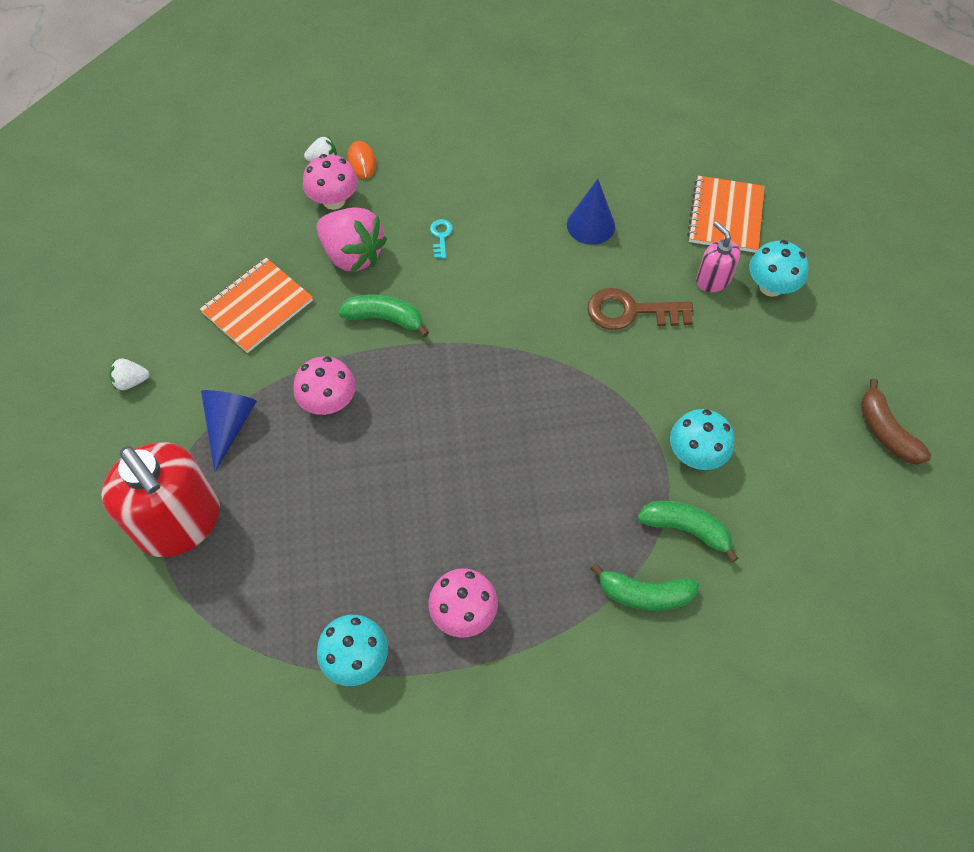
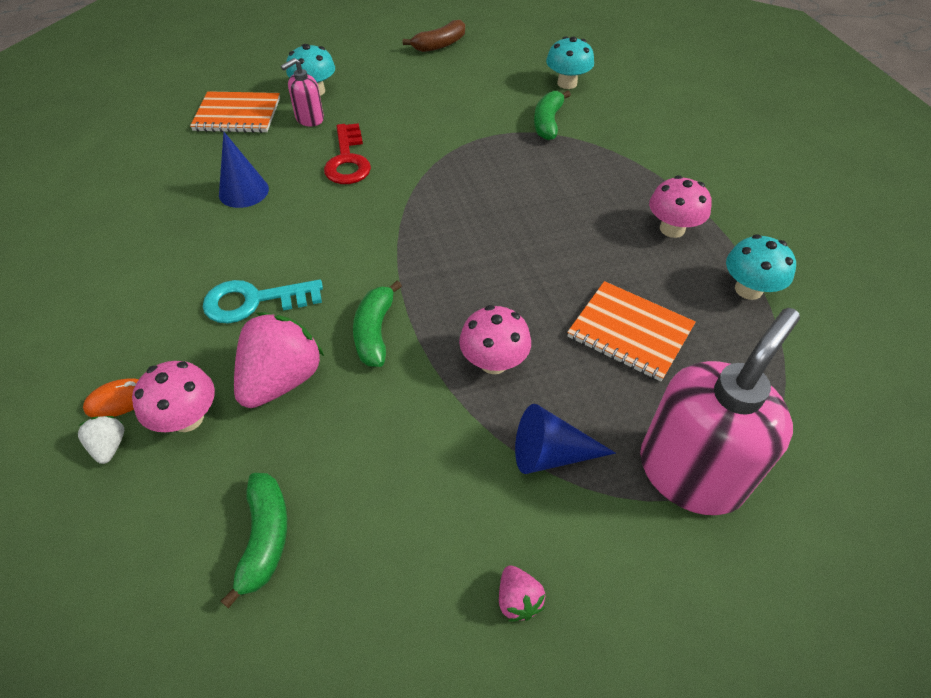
camera: 100 degrees left, 10 degrees down
red soap dispenser [101,442,220,557] -> pink soap dispenser [640,308,800,515]
white strawberry [109,359,149,390] -> pink strawberry [499,565,545,622]
orange notebook [200,258,313,353] -> orange notebook moved to [567,281,696,382]
turquoise key [430,219,453,259] -> turquoise key [203,280,323,323], size x2.07
brown key [587,288,693,330] -> red key [324,123,371,184]
green banana [590,563,699,611] -> green banana moved to [221,473,287,609]
turquoise mushroom [670,409,734,470] -> turquoise mushroom moved to [546,36,594,89]

